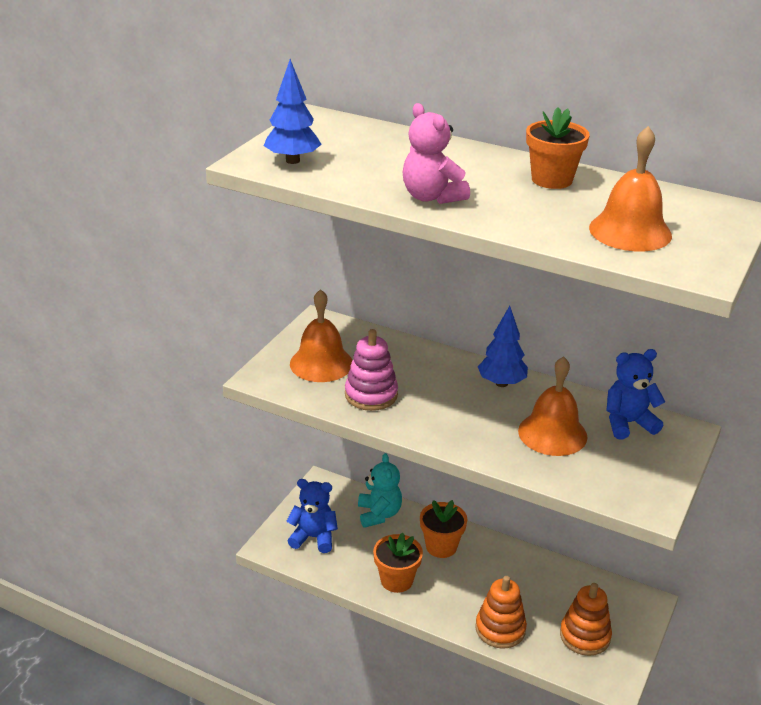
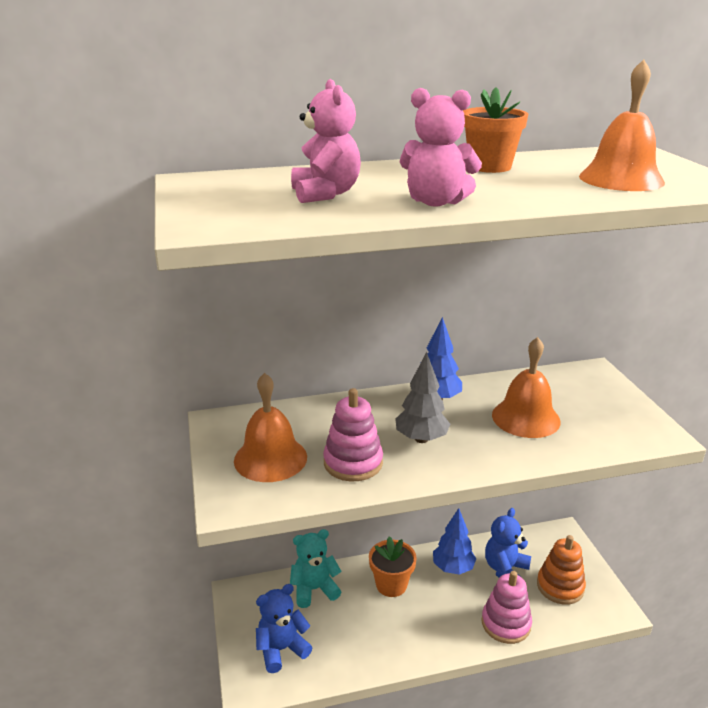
camera: 40 degrees left, 5 degrees down
blue tree [264,59,322,164] -> blue tree moved to [433,508,476,575]
turquoise teddy bear [358,453,402,528] -> turquoise teddy bear turned 60 degrees counterclockwise [290,529,342,608]
orange flower pot [373,533,423,593] -> none
orange stacking toy [475,576,527,649] -> pink stacking toy [481,571,532,644]
blue teddy bear [606,349,665,439] -> blue teddy bear moved to [485,508,531,578]
none -> pink teddy bear [291,79,361,203]
none -> grey tree [395,352,450,443]

